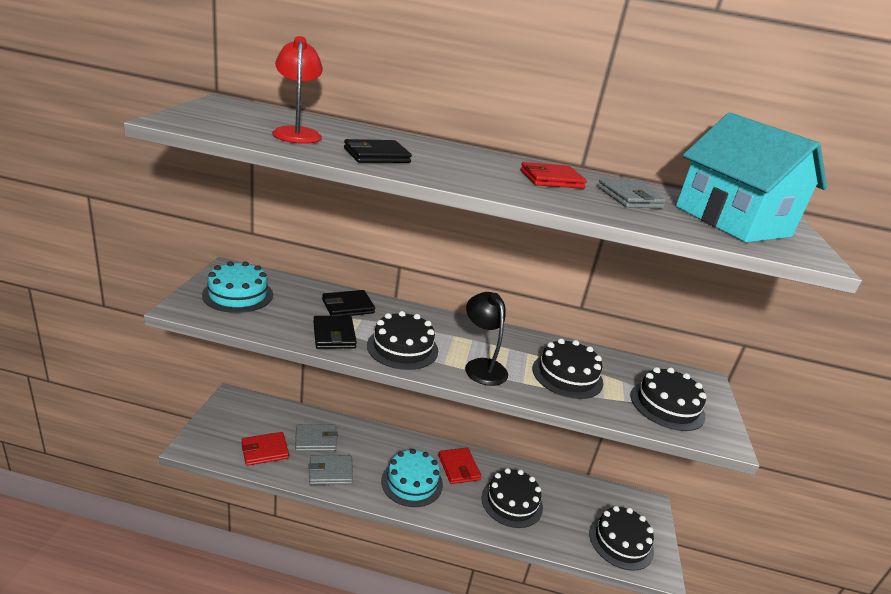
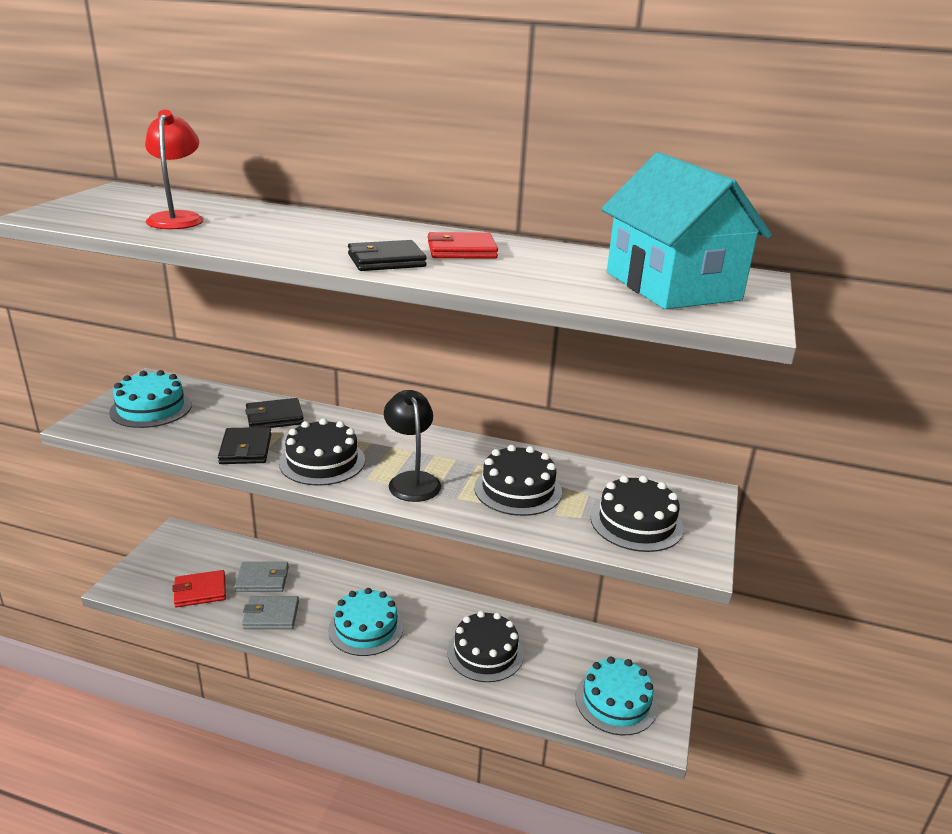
camera: 10 degrees right, 0 degrees up
black wallet [344,139,412,163] -> black wallet moved to [348,240,427,271]
red wallet [439,448,481,484] -> none
black cake [589,506,654,571] -> turquoise cake [575,657,658,735]
grey wallet [598,178,666,208] -> none

